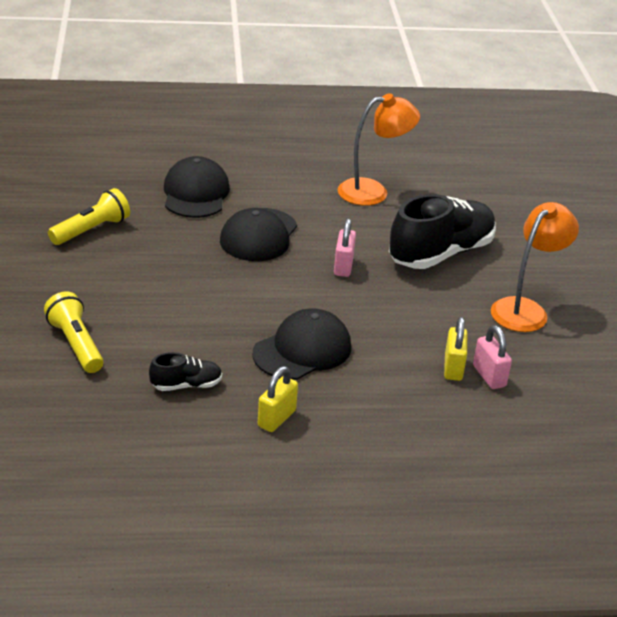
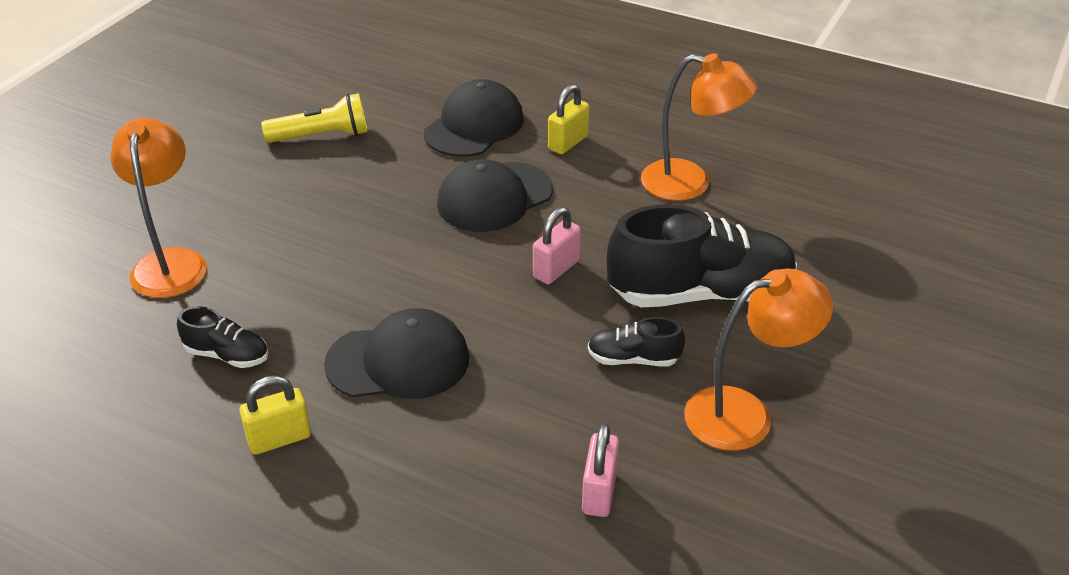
camera: 35 degrees right, 5 degrees up
yellow flashlight [44,291,104,373] -> orange lamp [110,118,207,298]
yellow padlock [444,317,467,381] -> yellow padlock moved to [548,84,589,154]
none -> black shoe [588,317,685,366]

